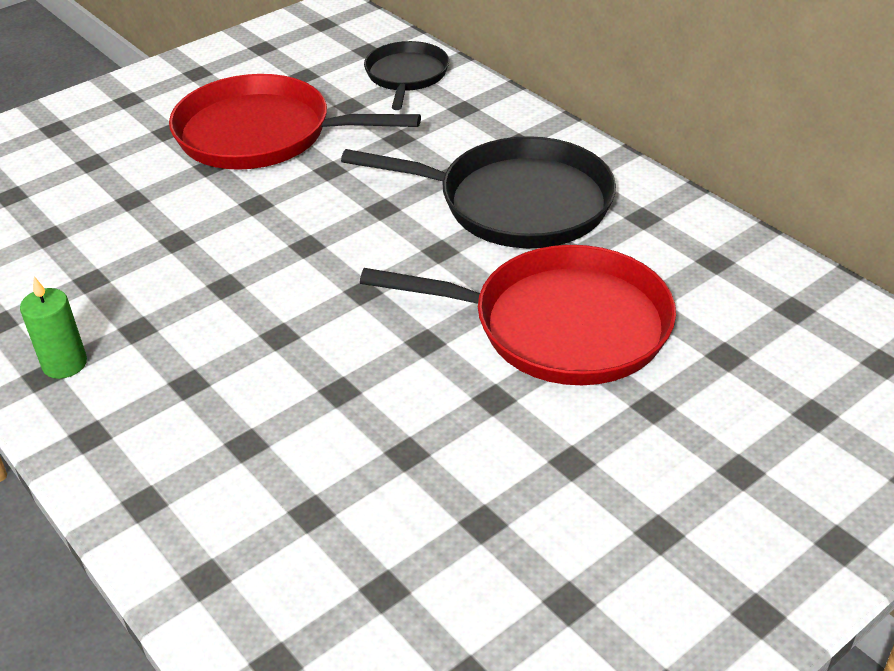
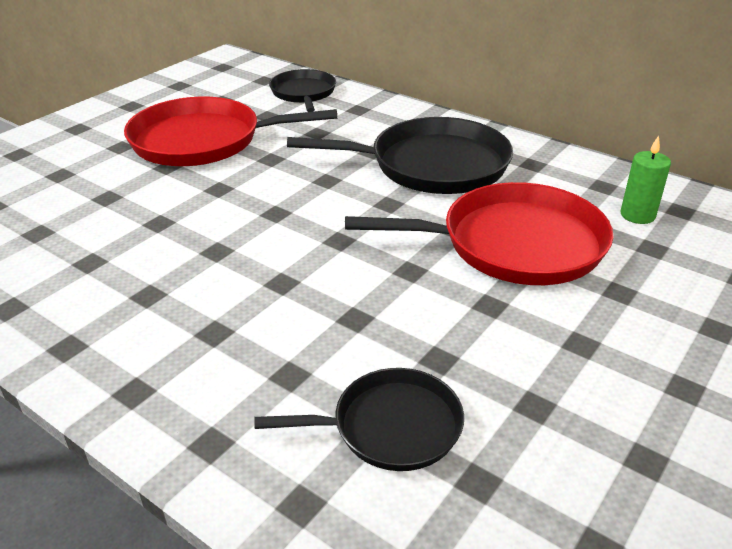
camera: 15 degrees left, 5 degrees down
green candle [20,277,87,379] -> green candle moved to [620,136,671,224]
none -> black pan [255,368,464,471]

